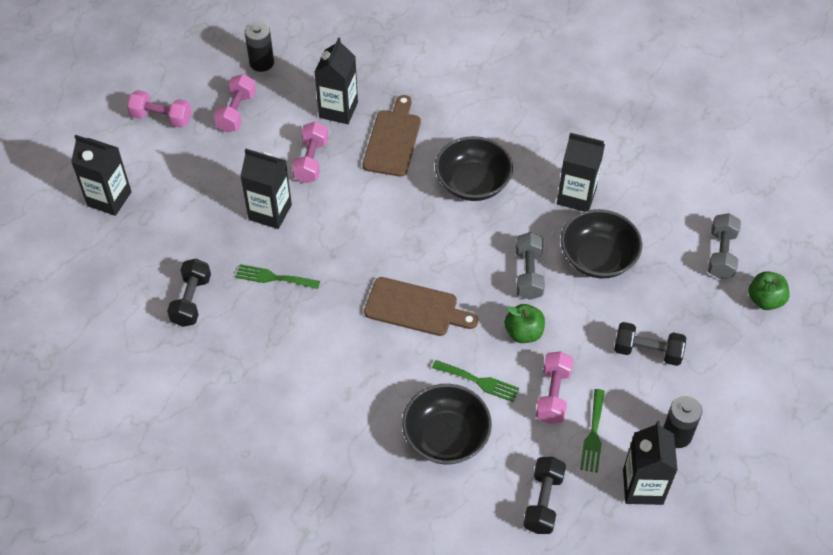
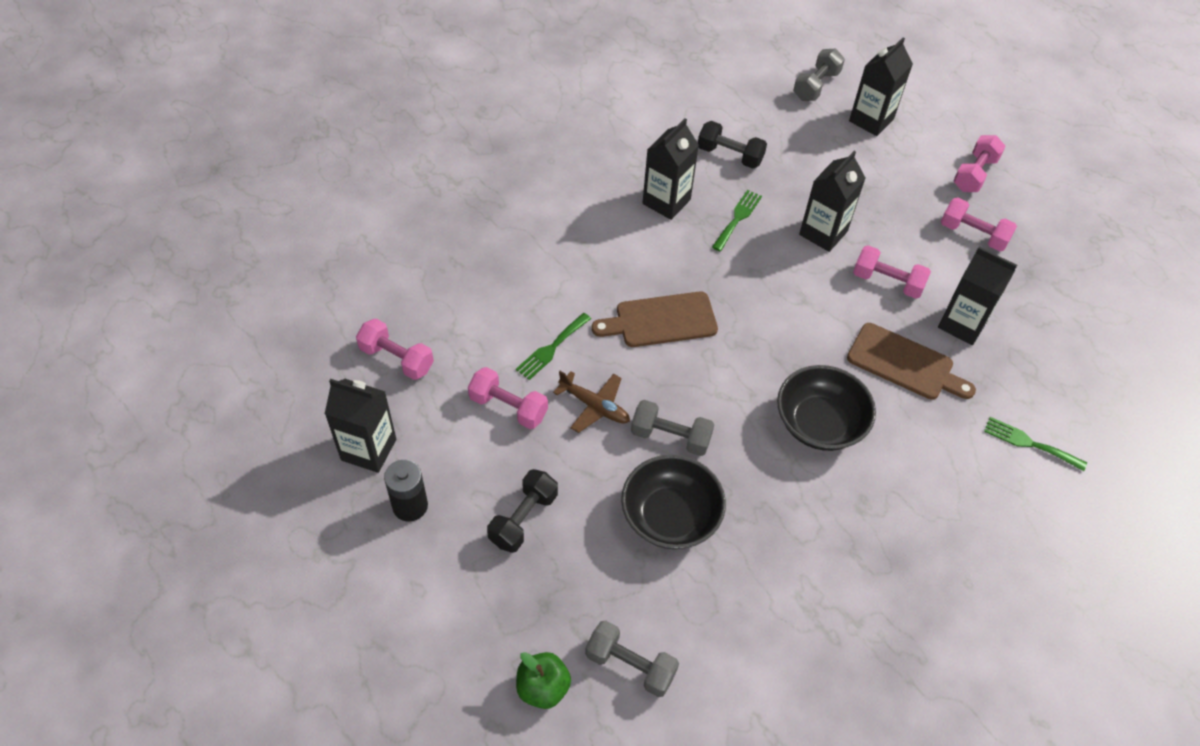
camera: 105 degrees right, 0 degrees up
black battery [245,22,274,72] -> none
brown cutting board [364,277,478,336] -> brown cutting board turned 45 degrees clockwise [592,292,718,347]
black bowl [402,384,492,464] -> none
green apple [504,304,545,343] -> brown plane [553,371,630,433]
black dumbbell [523,457,566,534] -> pink dumbbell [356,319,434,380]
black carton [557,133,605,211] -> black carton moved to [643,118,699,220]
green fork [580,389,605,473] -> green fork moved to [984,417,1087,471]
none -> grey dumbbell [793,49,845,101]

